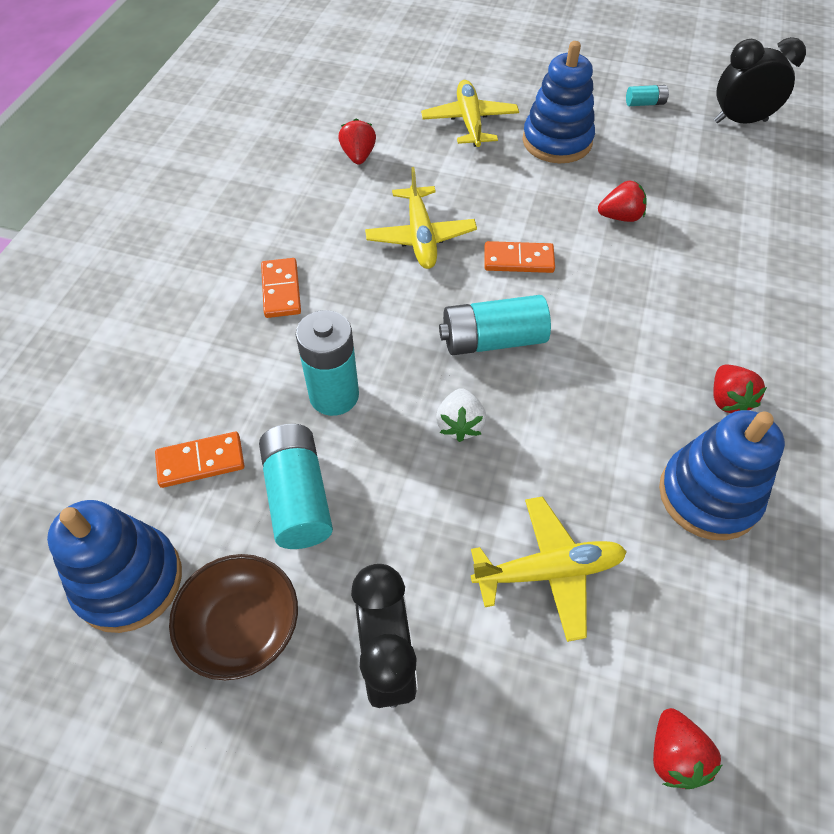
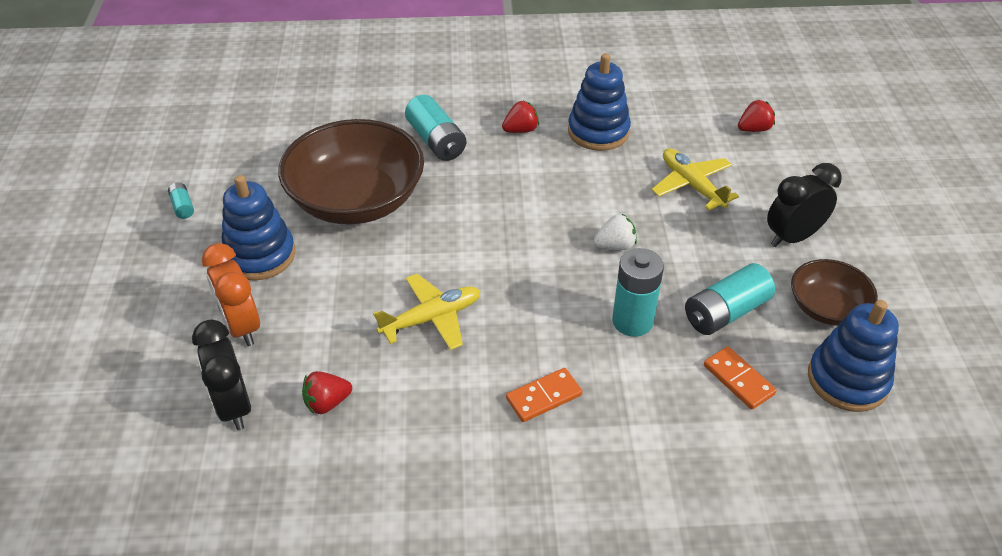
camera: 110 degrees left, 10 degrees down
yellow plane [421,80,519,147] -> orange clock [202,243,260,346]
turquoise battery [439,295,551,355] -> turquoise battery moved to [405,95,466,161]
orange domino [484,241,555,273] -> none
red strawberry [598,181,647,222] -> brown bowl [278,119,424,225]
black clock [714,37,806,123] -> black clock moved to [192,320,251,430]

